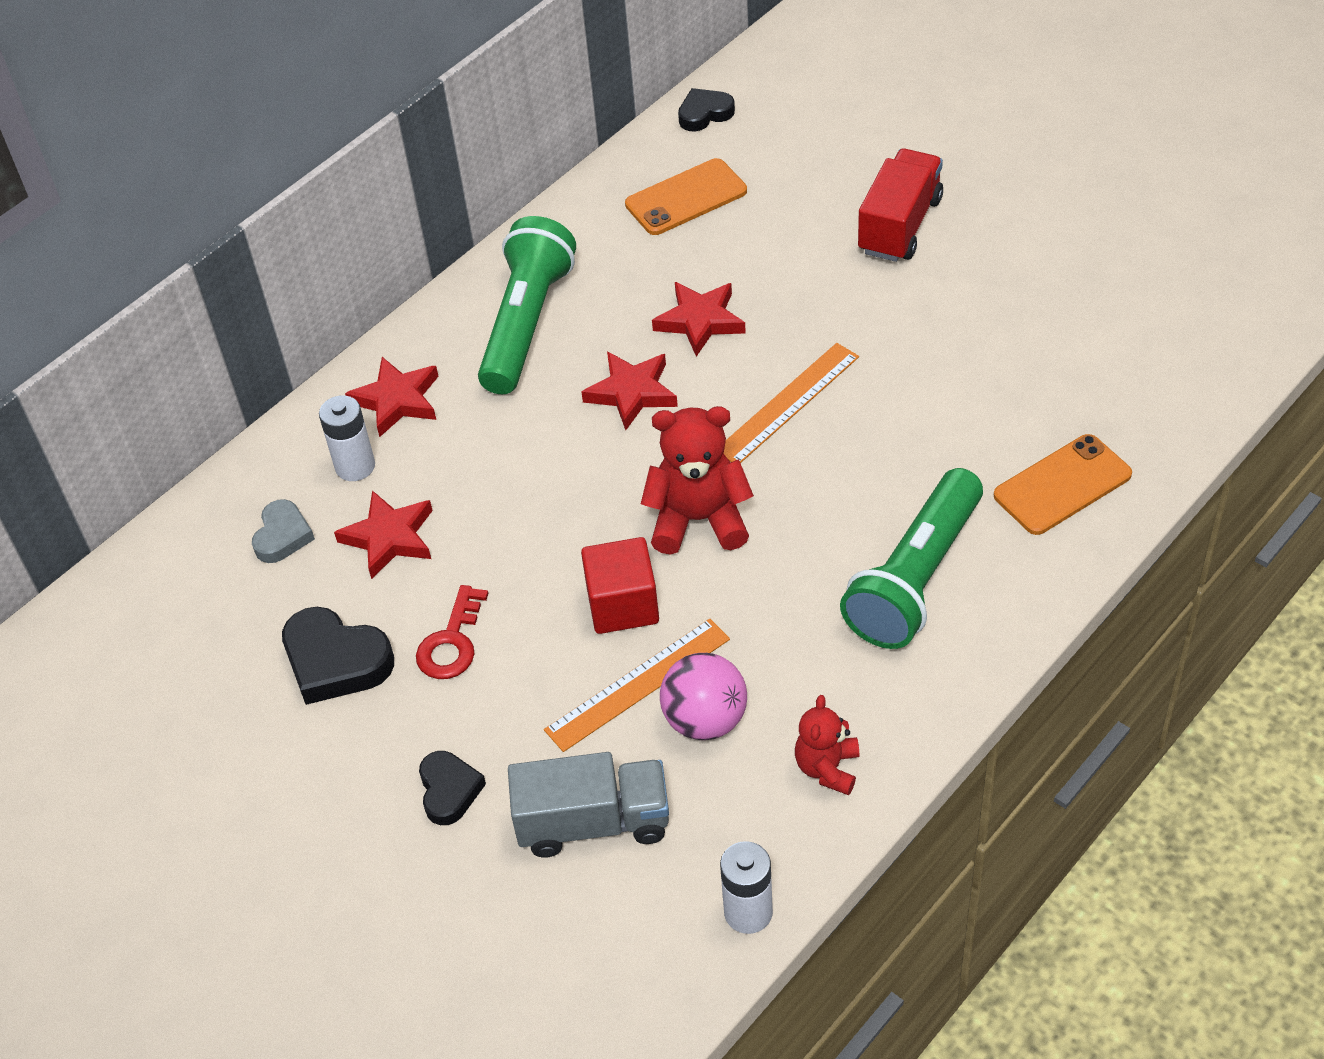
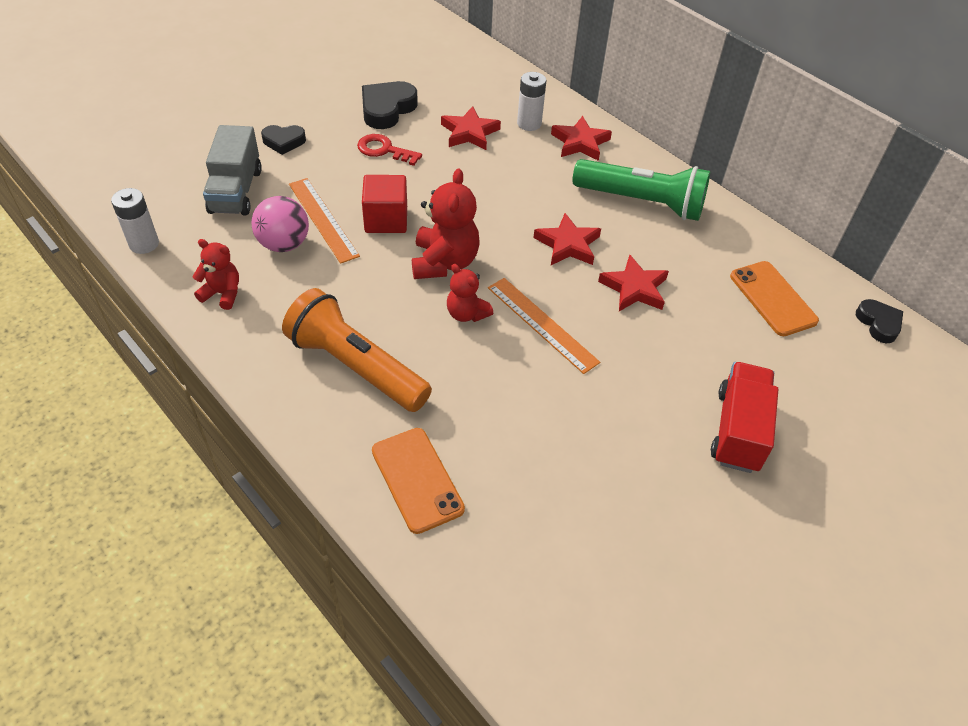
camera: 90 degrees right, 0 degrees up
grey heart [252,499,315,563] -> none
green flashlight [840,468,983,649] -> orange flashlight [282,288,432,412]
red truck [858,149,943,262] -> red truck turned 105 degrees counterclockwise [711,362,778,473]
none -> red teddy bear [447,264,493,322]

